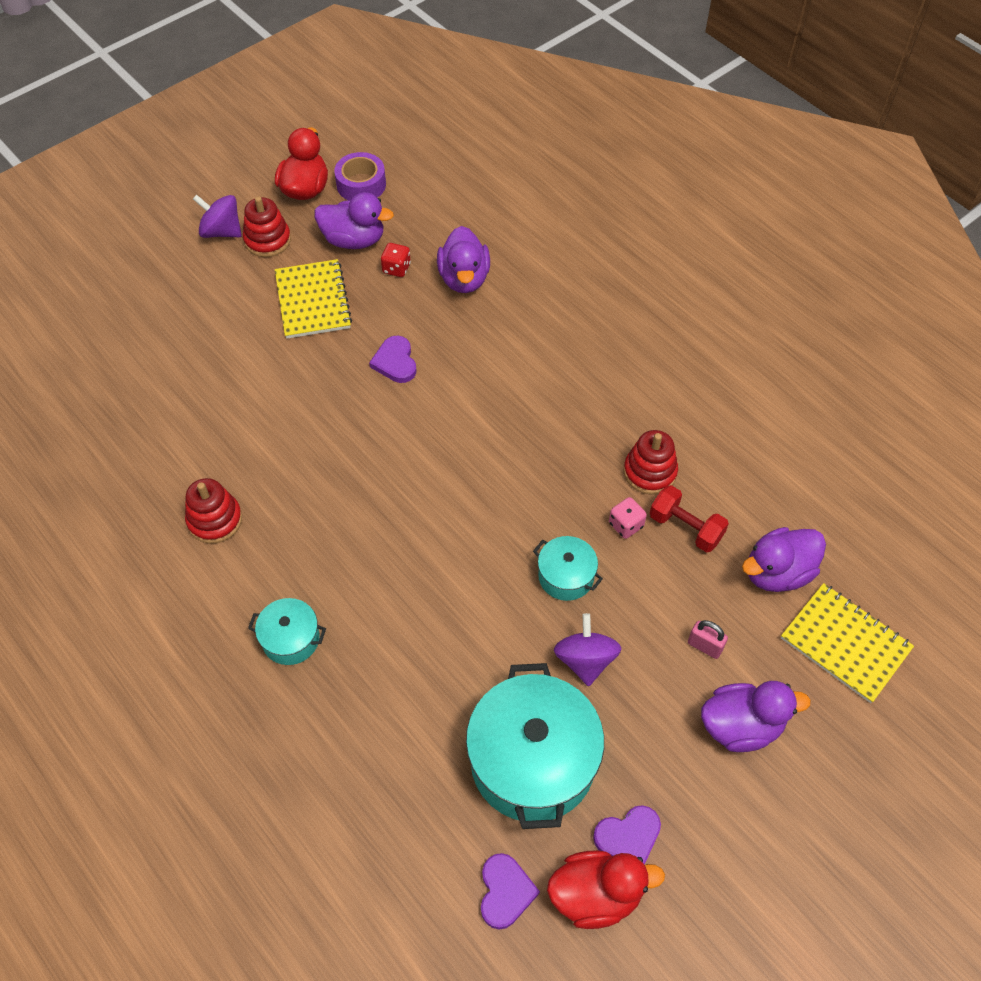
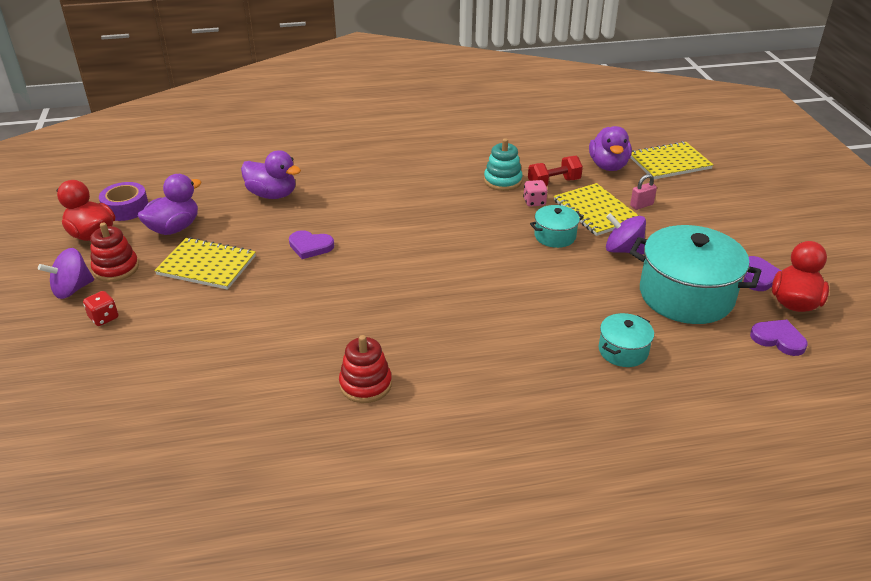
camera: 60 degrees left, 20 degrees down
turquoise pot [248,598,326,665] -> turquoise pot moved to [599,313,654,367]
red dice [381,243,411,277] -> red dice moved to [83,291,118,326]
red stacking toy [623,430,678,494] -> turquoise stacking toy [484,138,523,191]
purple duck [701,681,811,752] -> none
none -> yellow notebook [554,183,639,236]

